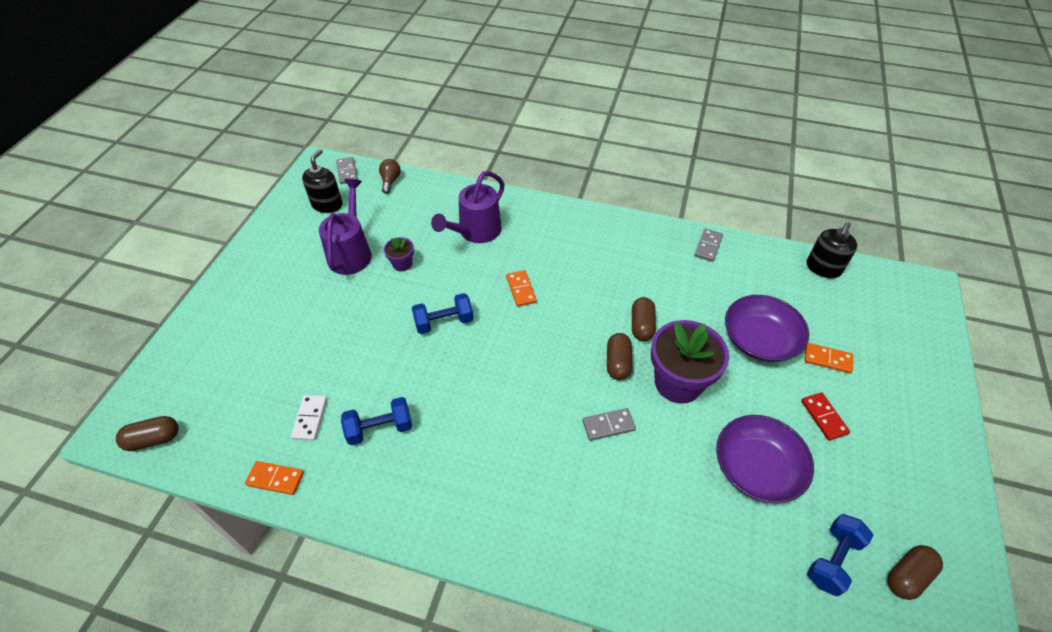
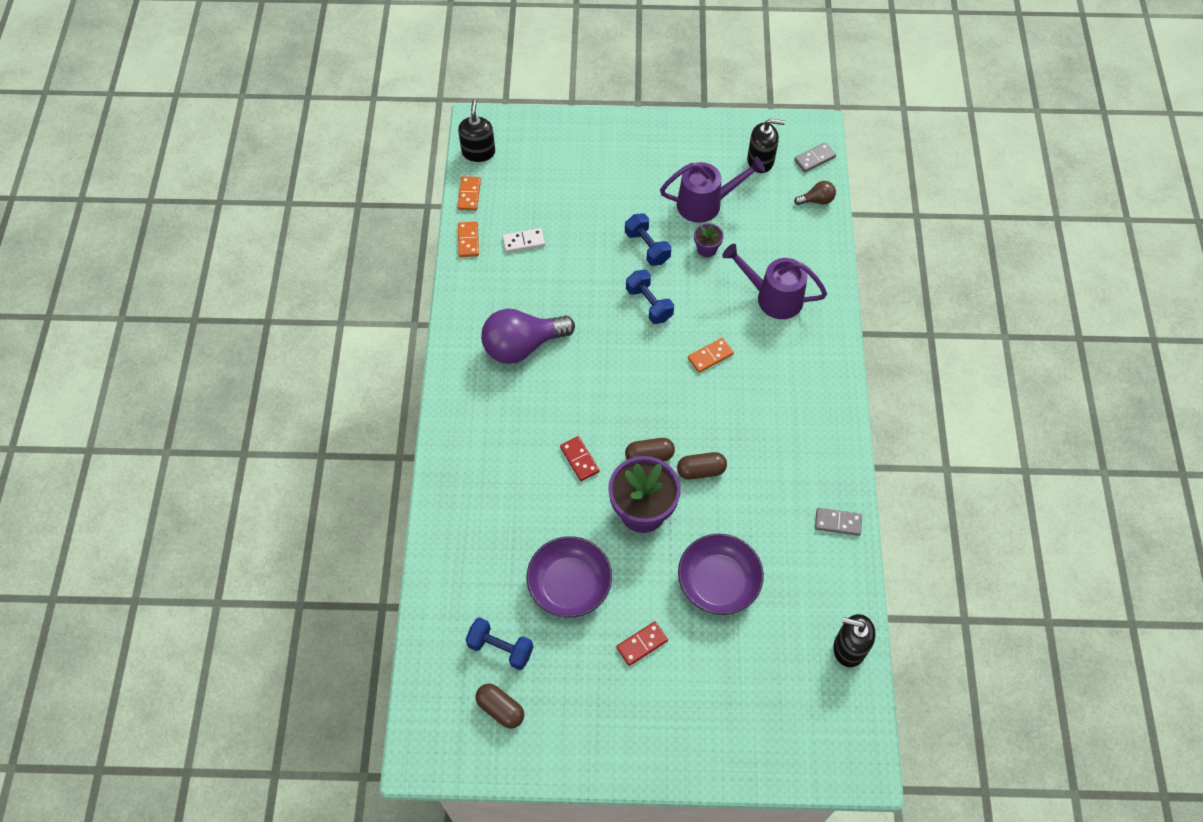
camera: 75 degrees right, 10 degrees up
brown capsule [116,416,179,451] -> black soap dispenser [458,99,495,162]
blue dumbbell [341,397,412,445] -> blue dumbbell moved to [625,213,671,266]
grey domino [583,408,636,441] -> red domino [560,436,600,481]
orange domino [804,343,853,373] -> orange domino moved to [457,176,481,210]
none -> purple light bulb [481,309,575,364]

